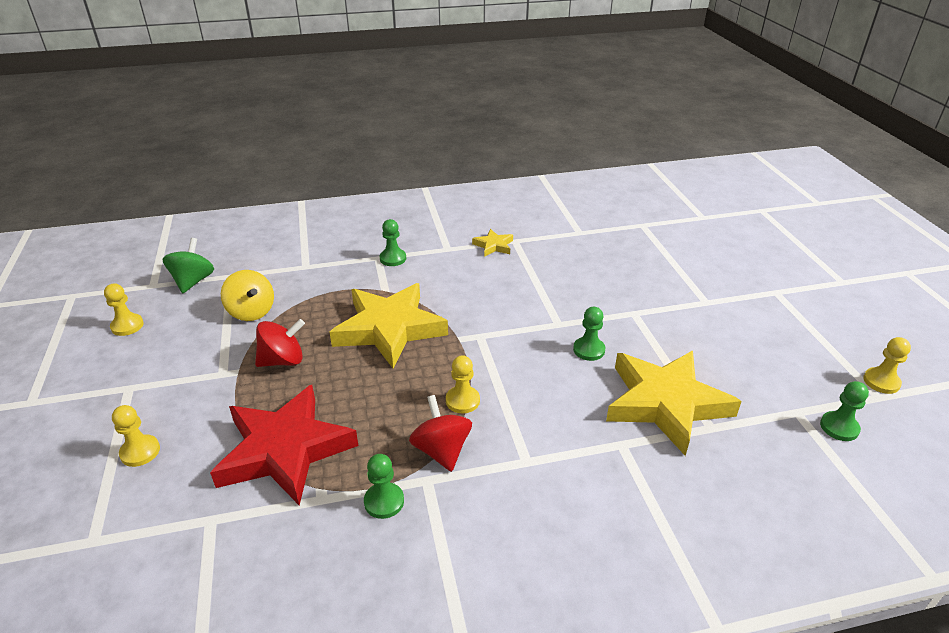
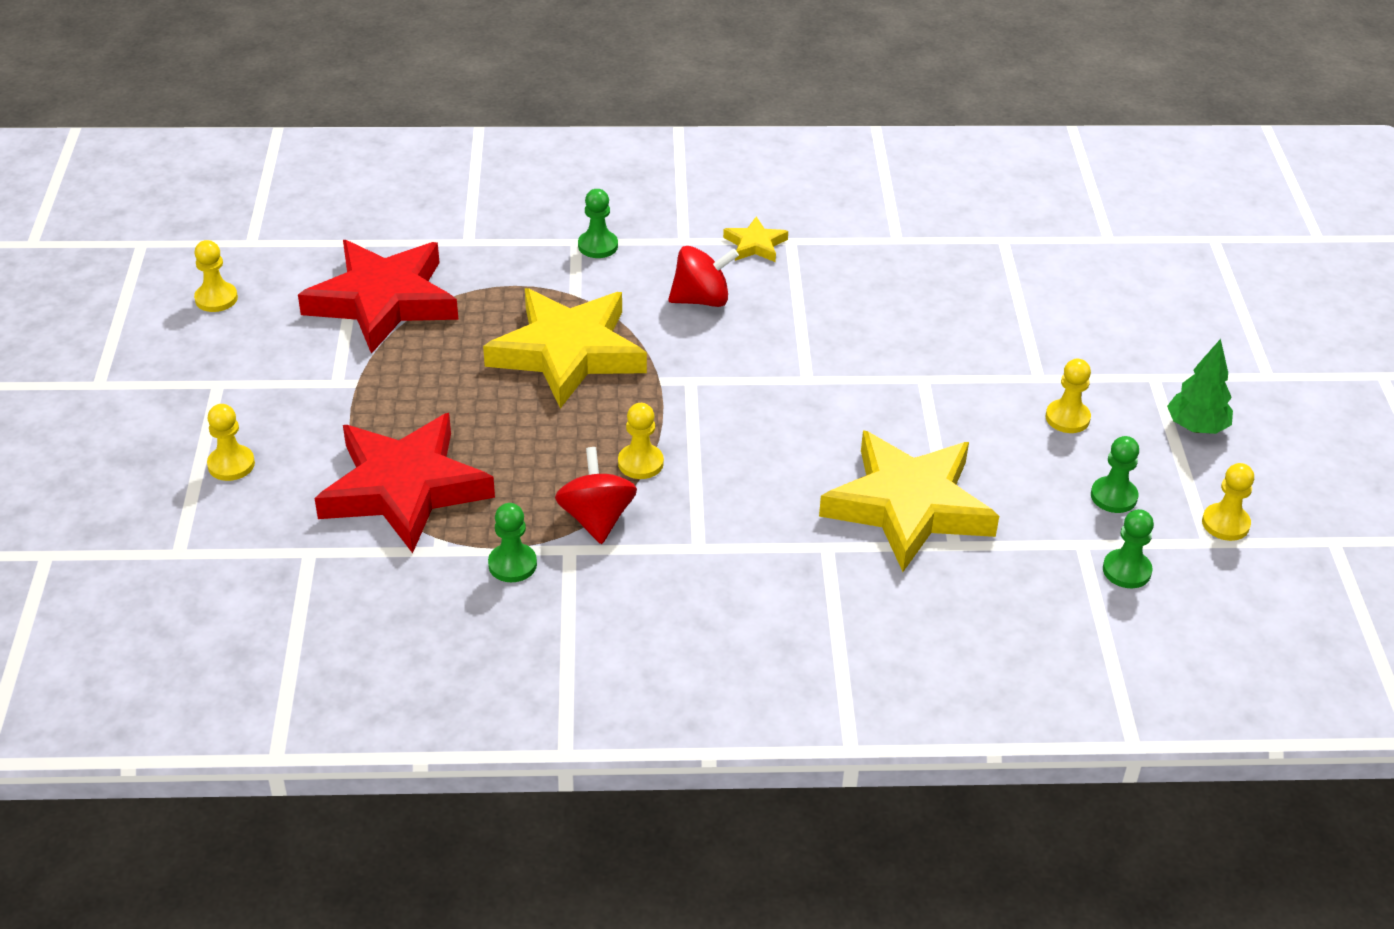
camera: 10 degrees right, 5 degrees up
green spinning top [162,238,214,293] -> none
yellow spinning top [221,270,274,321] -> red star [298,240,458,354]
red spinning top [255,319,305,367] -> red spinning top moved to [668,246,739,307]
green pawn [573,307,605,361] -> green pawn moved to [1091,436,1139,513]
none -> yellow pawn [1046,359,1091,433]
none -> green tree [1167,339,1233,434]

